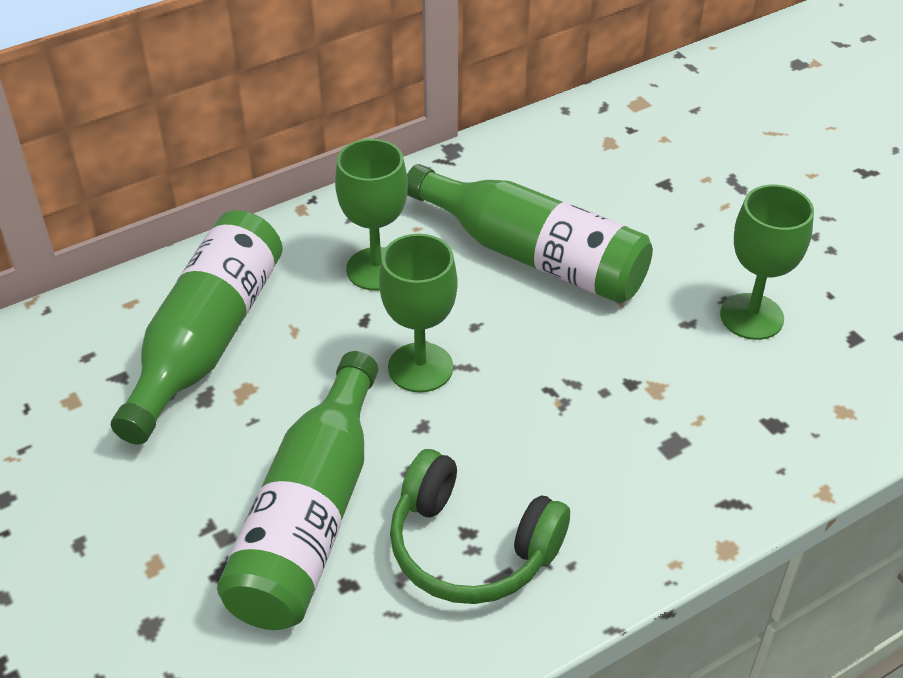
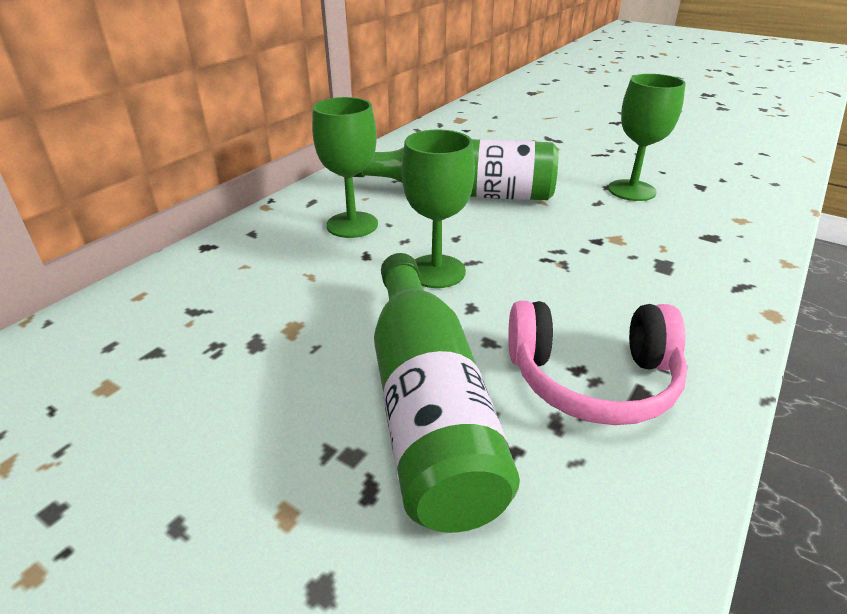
camera: 25 degrees left, 10 degrees down
green bottle [111,211,283,445] -> none
green headphones [390,449,570,604] -> pink headphones [508,301,688,425]

